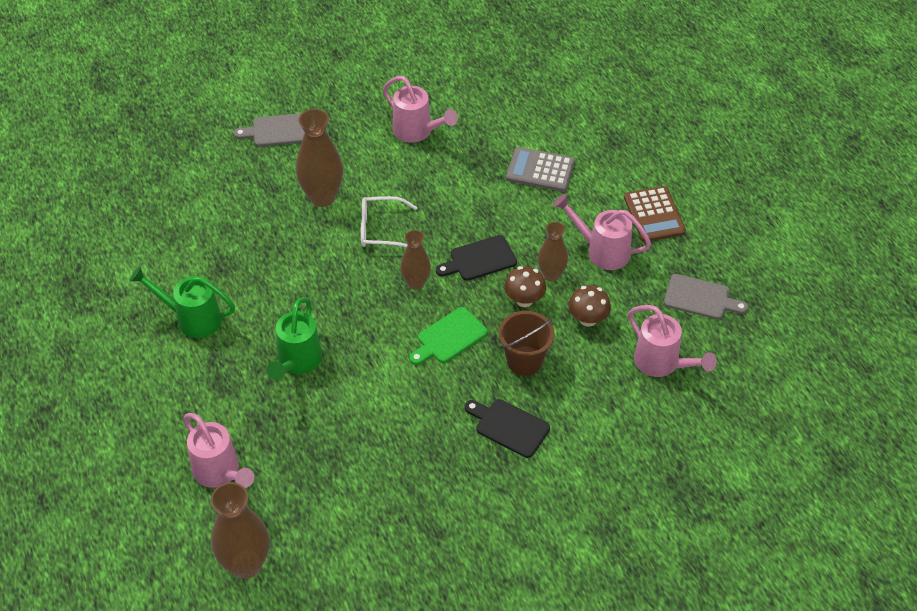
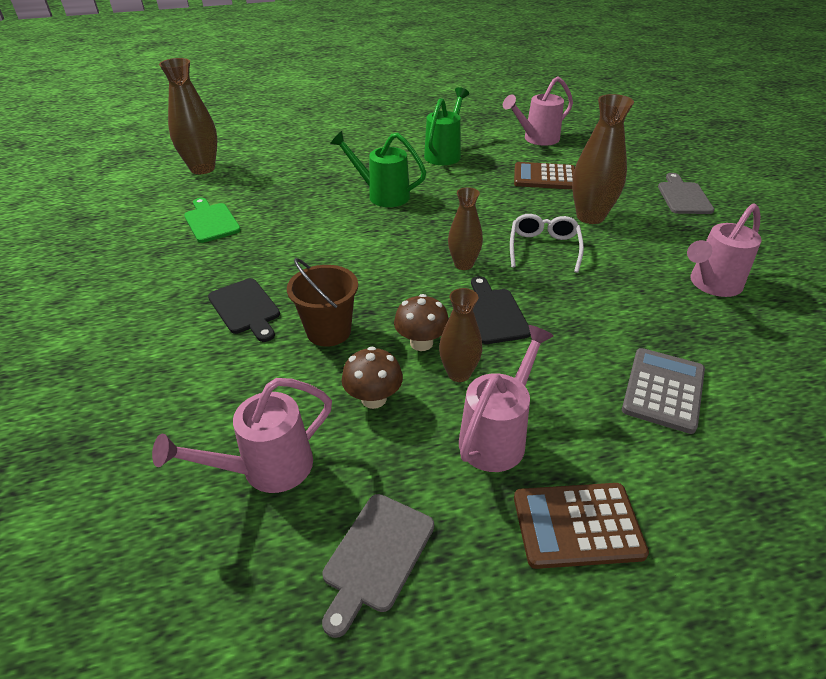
camera: 100 degrees right, 10 degrees down
pink watering can [183,413,254,488] -> pink watering can moved to [503,76,573,146]
green cutting board [409,307,488,365] -> green cutting board moved to [184,198,241,243]
black cutting board [465,399,550,458] -> black cutting board turned 105 degrees clockwise [208,278,280,342]
none -> brown calculator [514,162,575,190]

